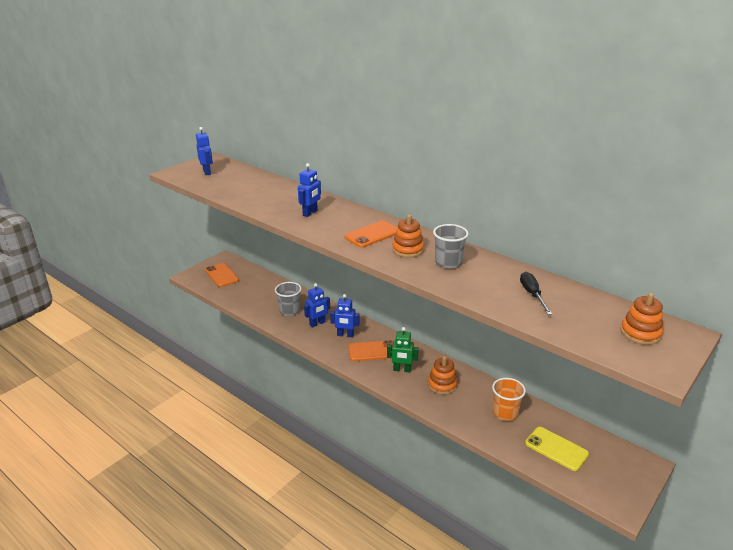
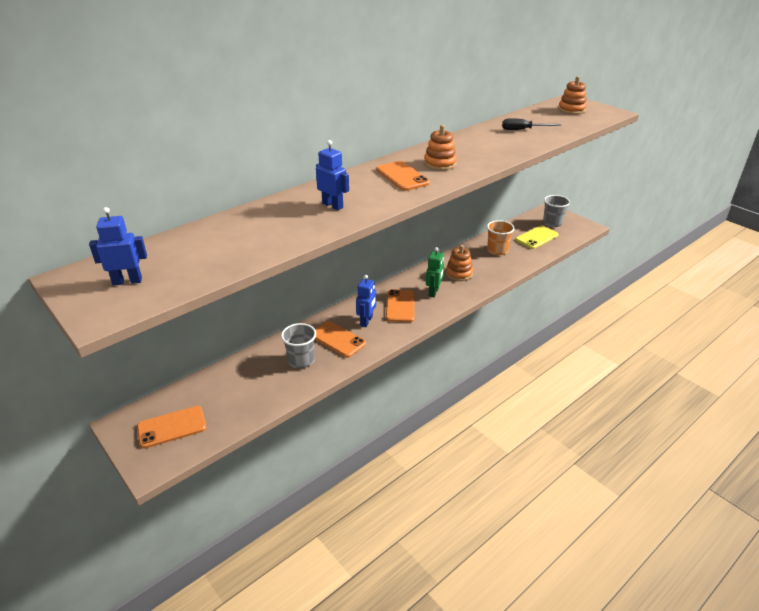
camera: 80 degrees left, 5 degrees up
blue robot [304,283,330,328] -> orange phone [315,321,366,358]
grey cup [433,224,469,269] -> grey cup moved to [543,195,570,227]

